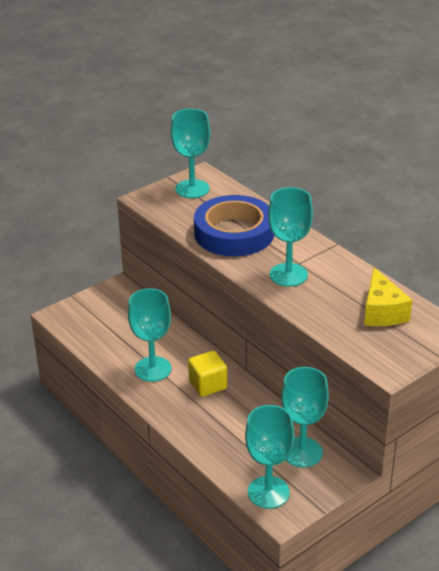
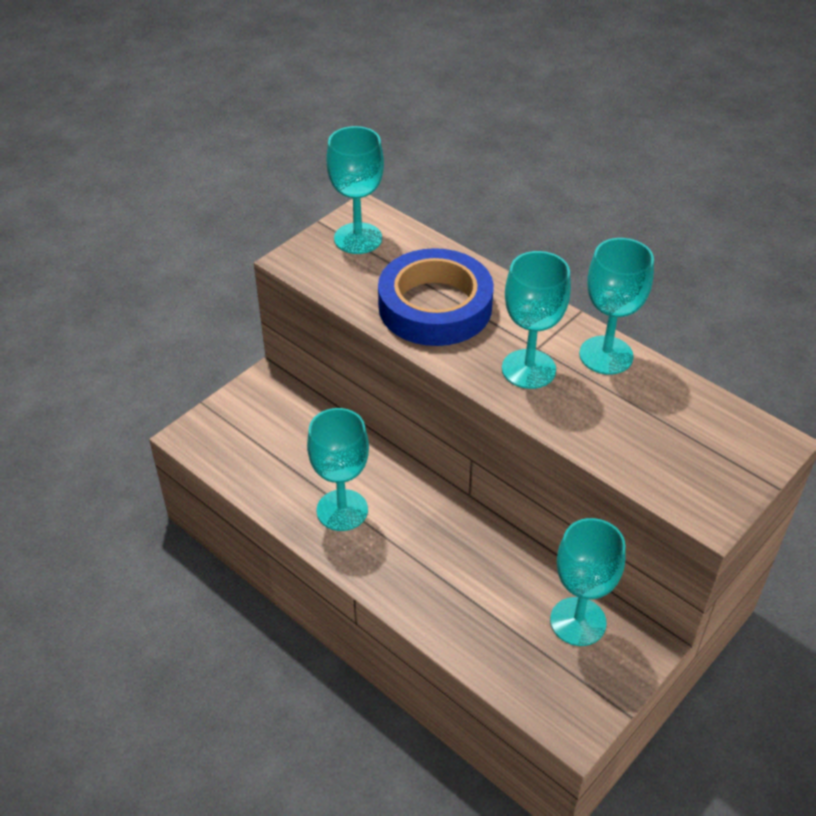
camera: 10 degrees left, 10 degrees up
yellow cube [188,351,227,397] -> none
turquoise goblet [245,405,294,509] -> turquoise goblet moved to [579,238,654,375]
yellow cheese [364,267,412,326] -> none

